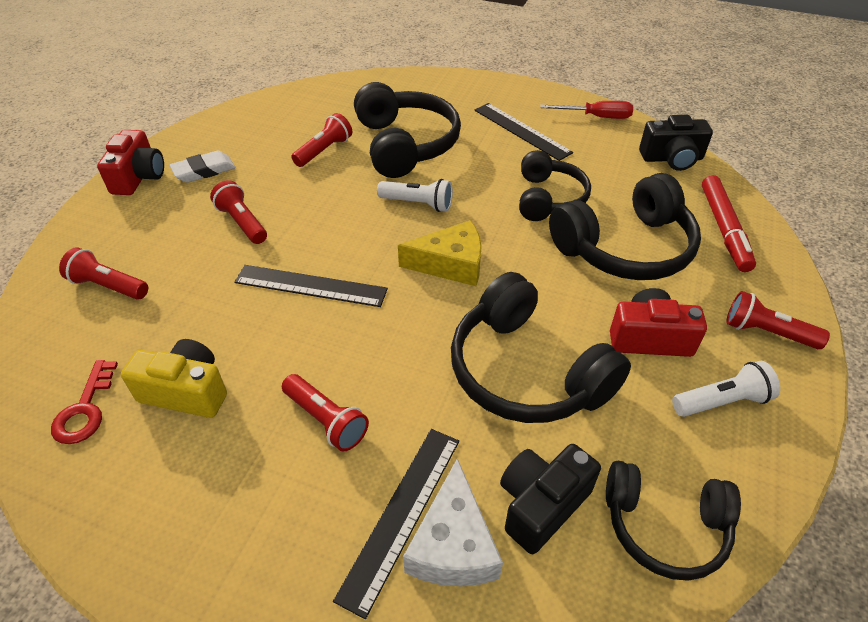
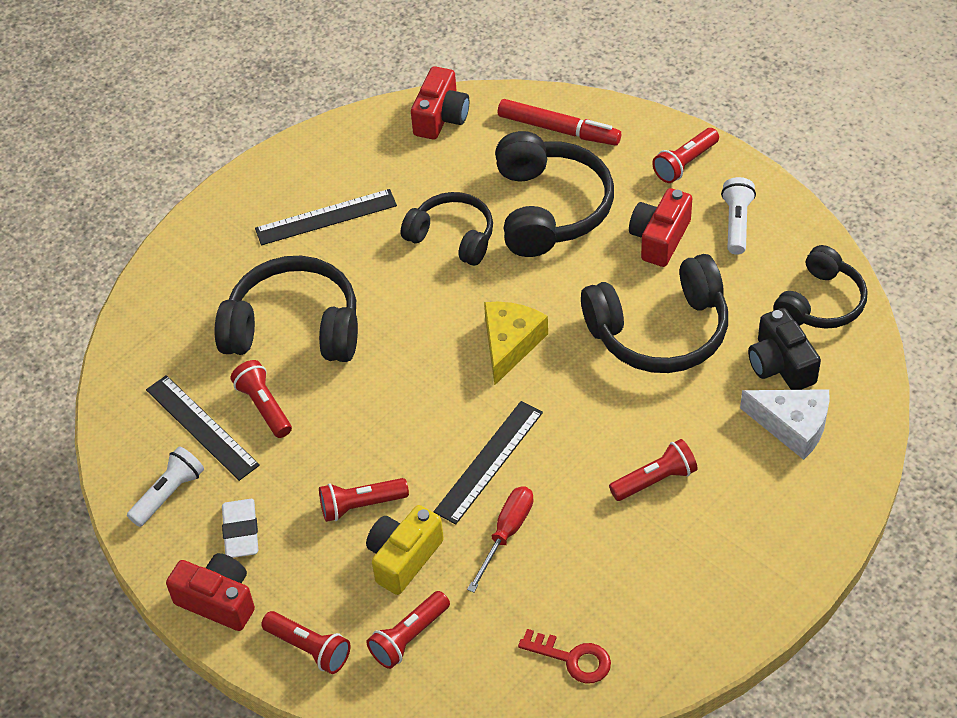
camera: 65 degrees left, 5 degrees up
yellow camera [121,339,227,418] -> yellow camera moved to [366,505,444,595]
black ruler [333,429,459,619] -> black ruler moved to [146,375,260,481]
white flashlight [377,179,453,212] -> white flashlight moved to [127,446,204,527]
red screwdriver [540,101,633,119] -> red screwdriver moved to [467,486,533,593]
black camera [639,115,713,171] -> red camera [411,66,469,140]
none -> red flashlight [261,611,350,674]

